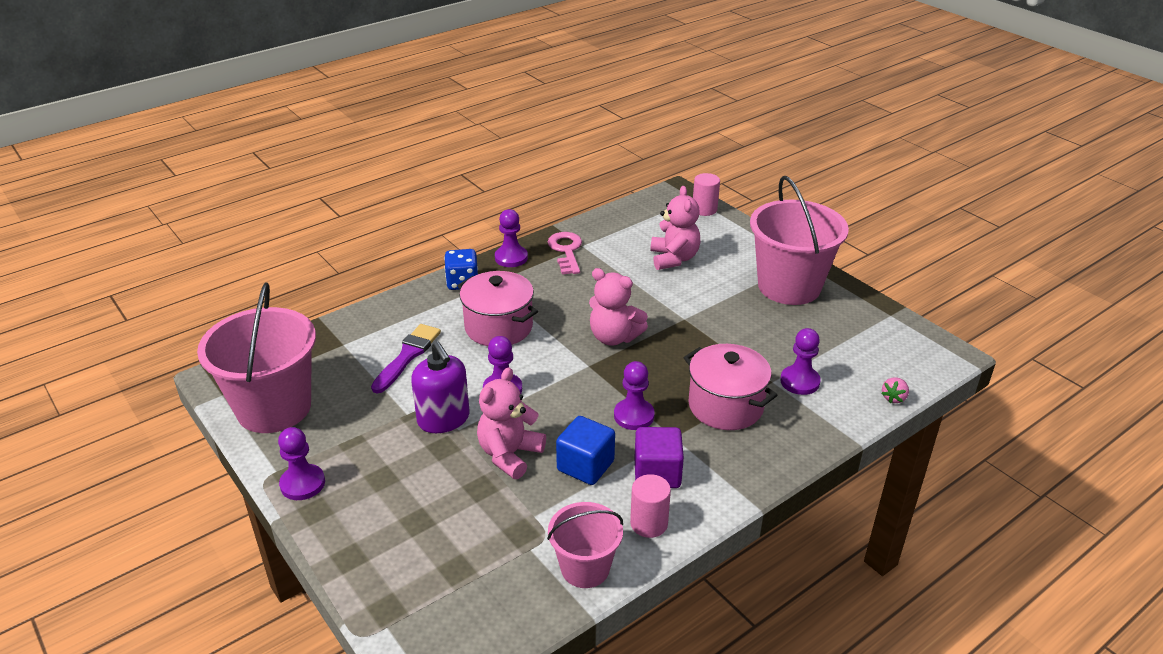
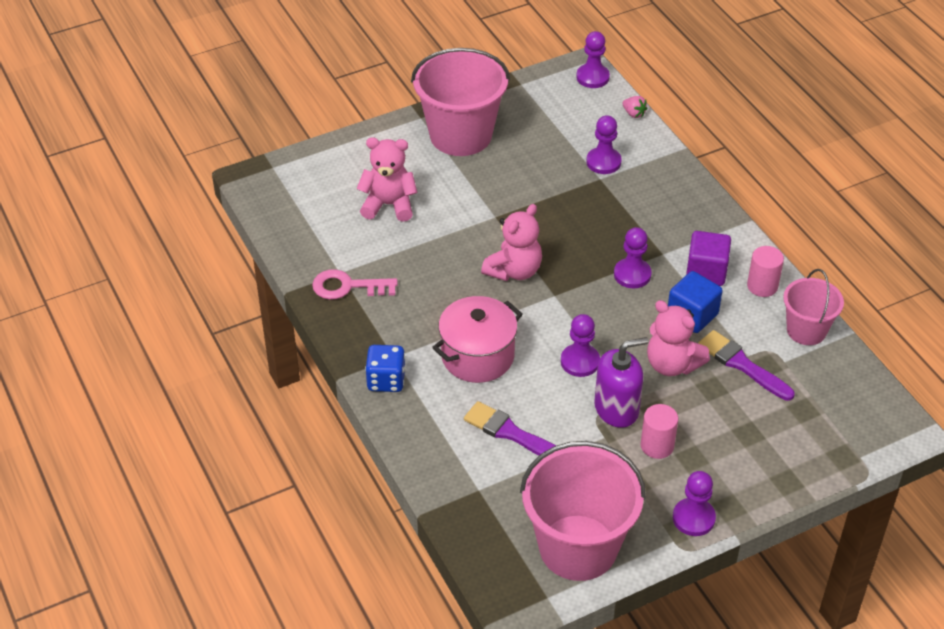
camera: 80 degrees left, 10 degrees up
purple pawn [495,209,528,267] -> purple pawn moved to [576,31,610,88]
pink pot [684,344,778,430] -> none
pink cylinder [693,173,720,216] -> pink cylinder moved to [640,404,678,459]
none -> purple brush [698,330,795,401]

